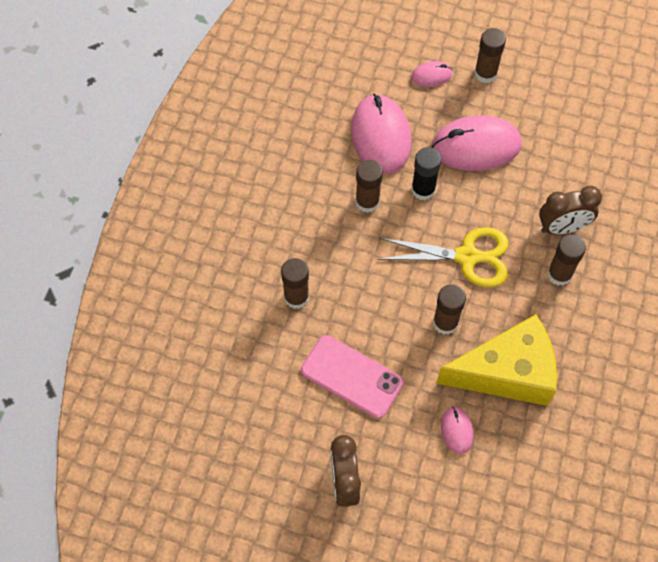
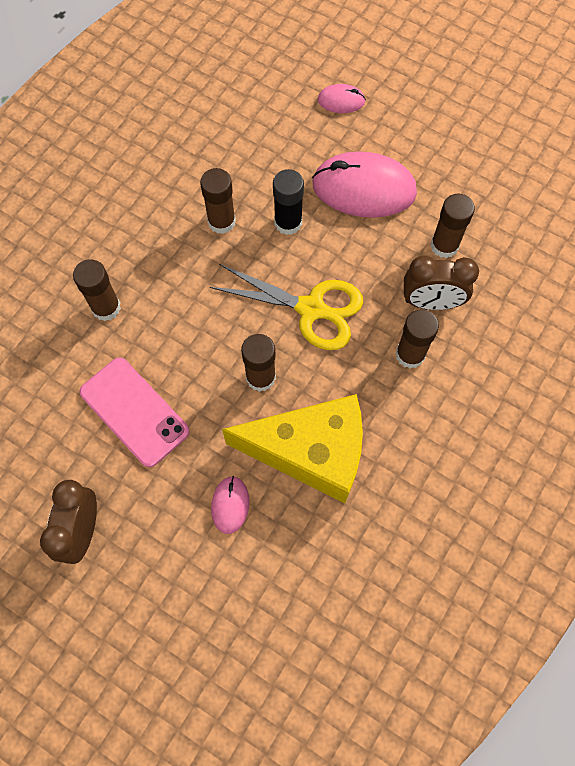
camera: 15 degrees right, 5 degrees up
pink mouse [351,94,412,174] -> none
brown glue stick [474,28,506,84] -> brown glue stick moved to [431,193,475,258]

